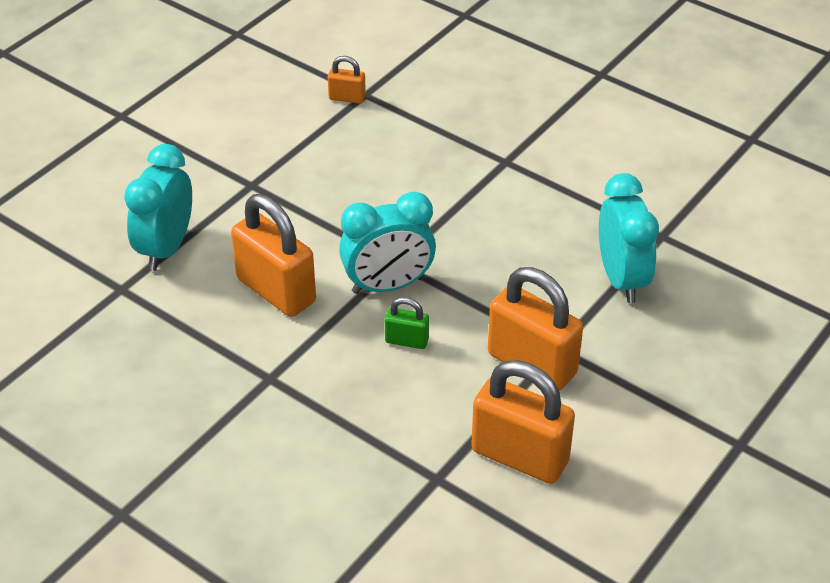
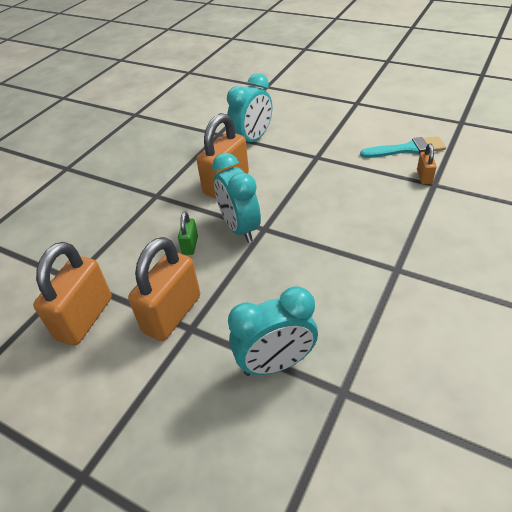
camera: 85 degrees right, 0 degrees up
turquoise clock [124,144,192,271] -> turquoise clock turned 120 degrees clockwise [227,73,272,142]
none -> turquoise brush [360,136,446,158]

